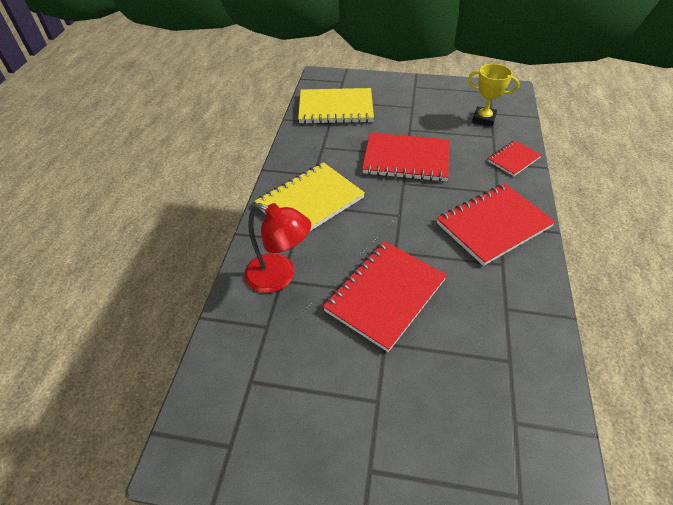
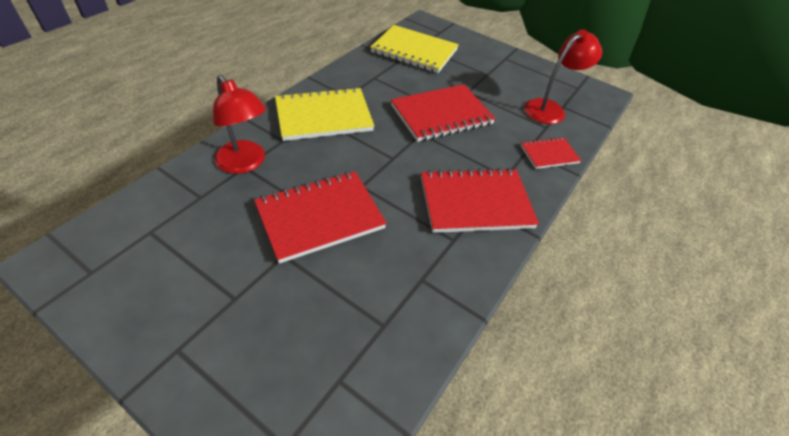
camera: 20 degrees right, 0 degrees up
red notebook [362,133,450,182] -> red notebook turned 60 degrees counterclockwise [391,84,496,142]
yellow trophy [468,64,520,126] -> red lamp [524,29,602,124]

